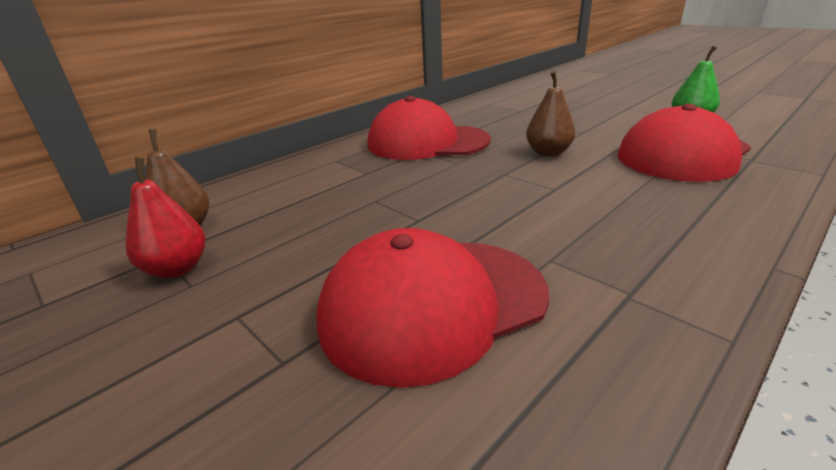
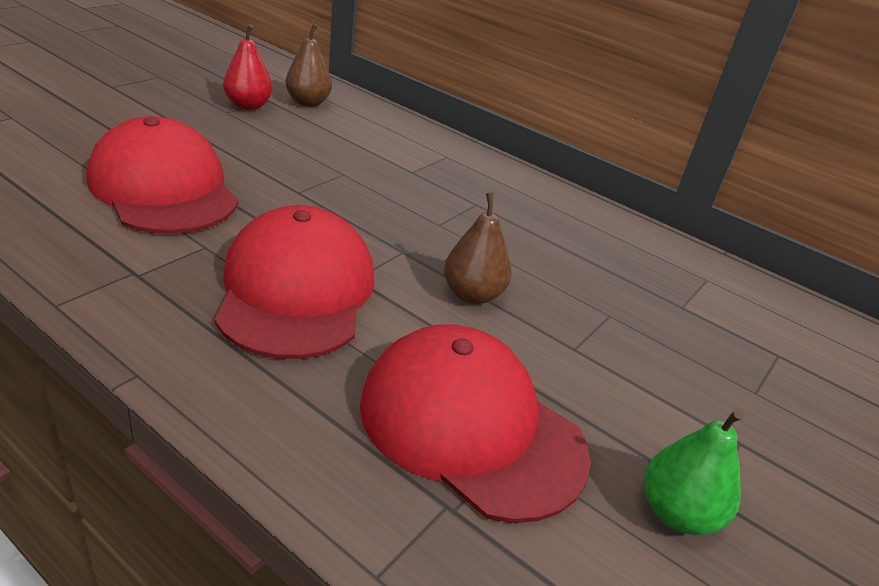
camera: 75 degrees right, 5 degrees up
red cap [368,96,491,160] -> red cap moved to [215,205,374,359]

